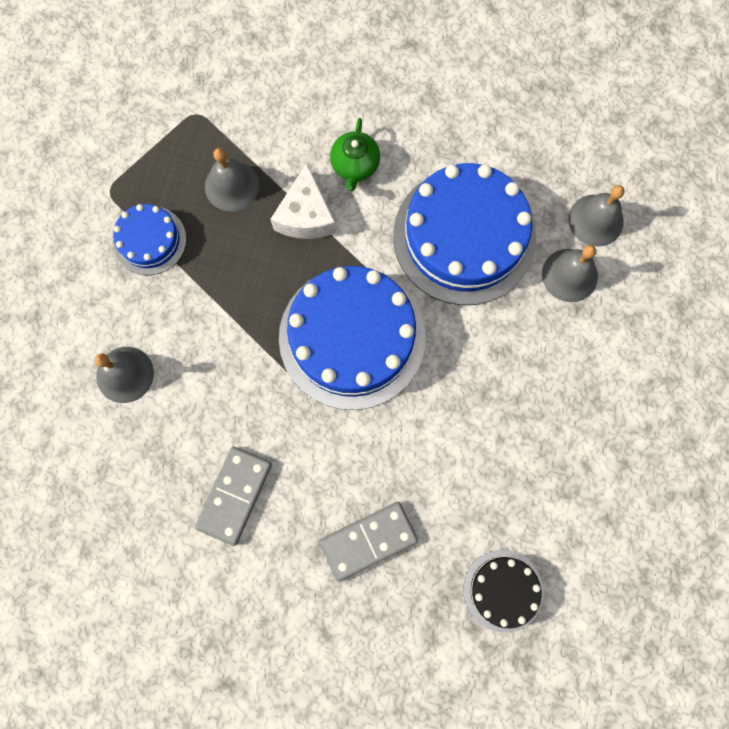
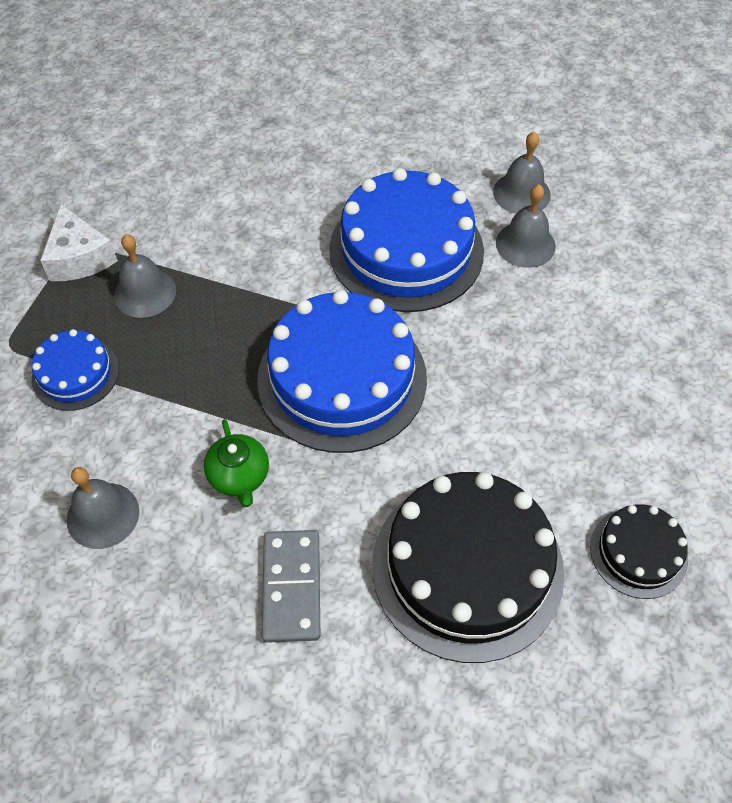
camera: 25 degrees left, 20 degrees down
white cheese [270,163,336,239] -> white cheese moved to [40,204,118,281]
grey domino [319,502,418,582] -> black cake [372,472,564,663]
green teapot [330,118,380,191] -> green teapot moved to [204,419,269,507]

